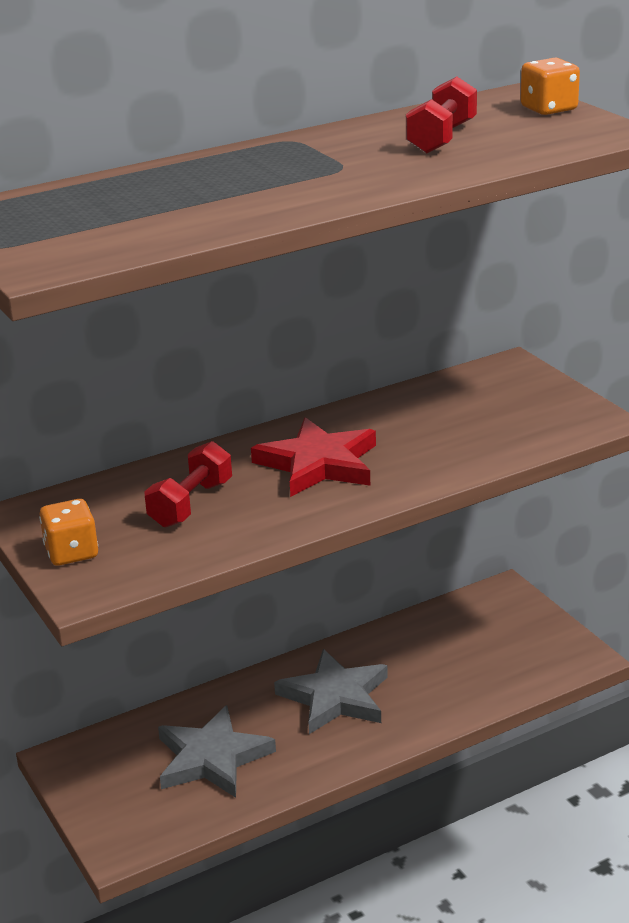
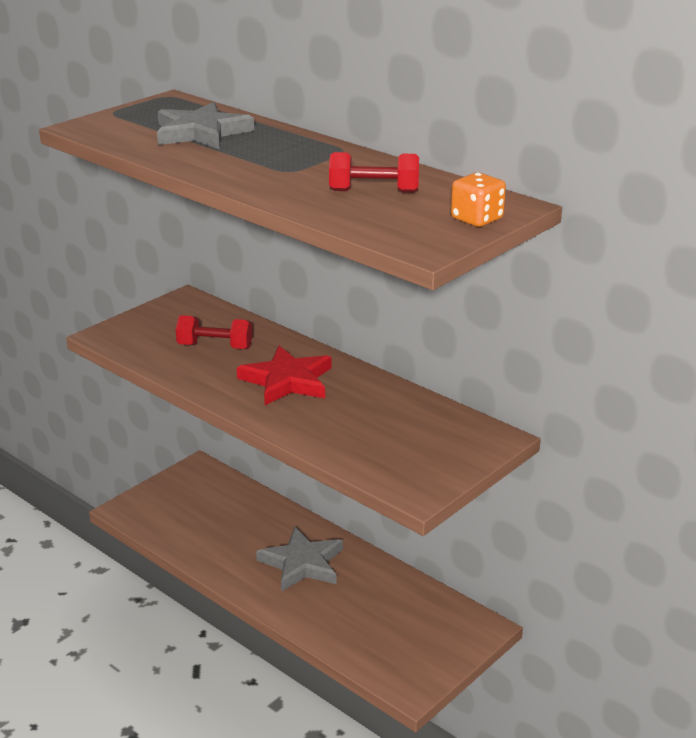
camera: 70 degrees right, 0 degrees up
orange dice [39,499,98,566] -> none
grey star [158,705,276,798] -> grey star moved to [157,102,254,149]

